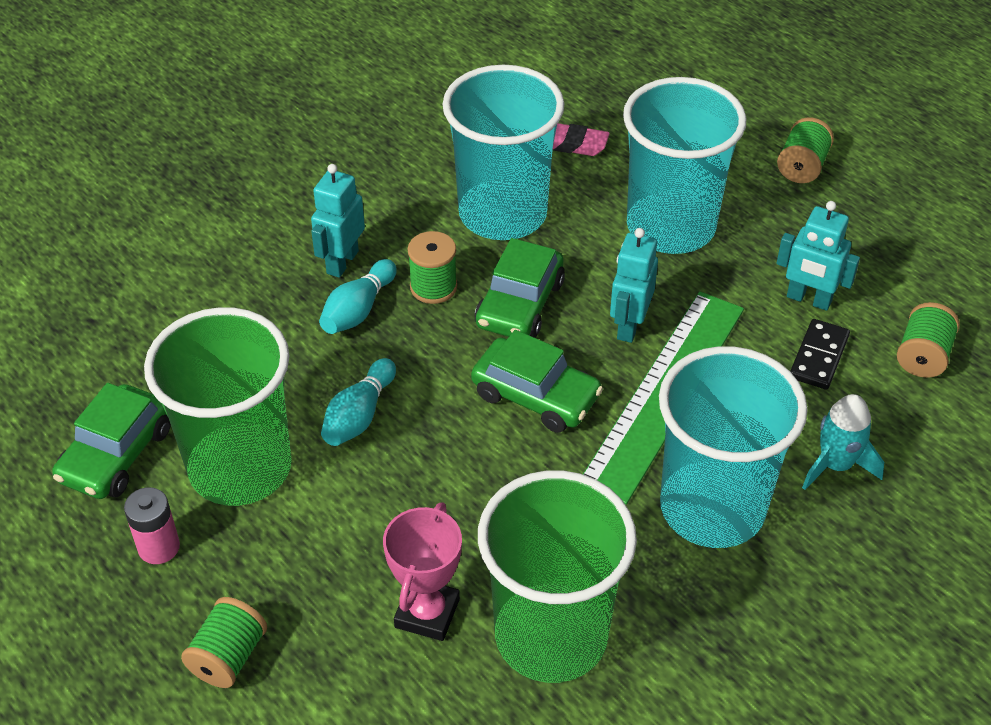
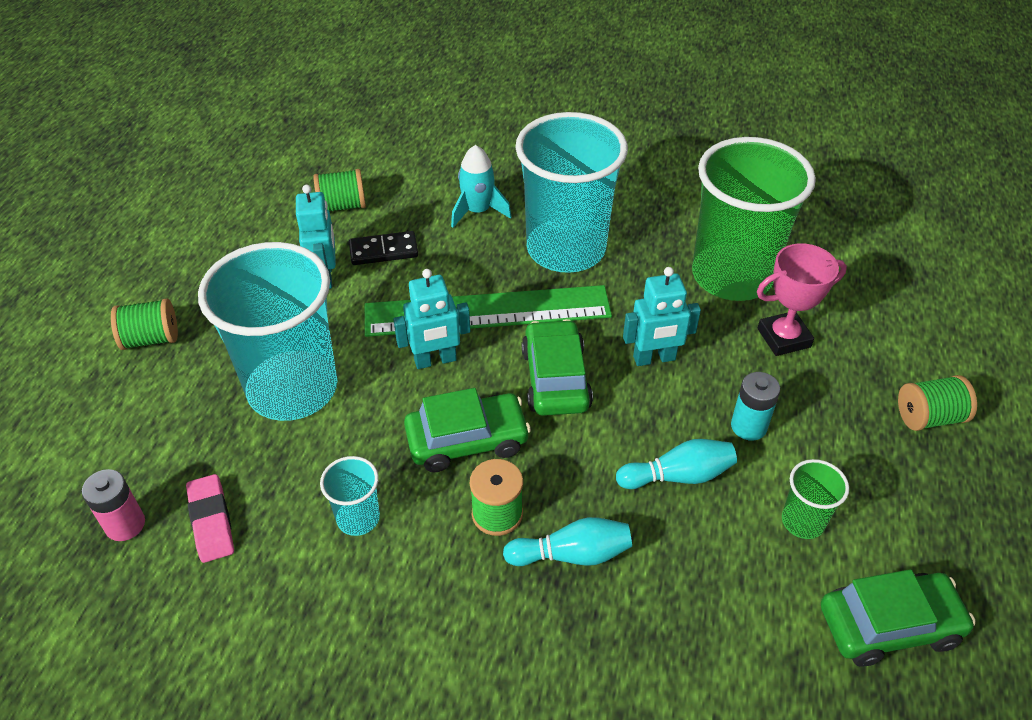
camera: 125 degrees left, 0 degrees up
pink battery [124,487,180,564] -> pink battery moved to [82,469,145,541]
green cup [144,307,292,506] -> green cup [782,459,849,539], size x0.43
turquoise robot [311,164,365,278] -> turquoise robot moved to [623,267,701,366]
turquoise cup [442,65,565,240] -> turquoise cup [320,456,380,536], size x0.43
none -> turquoise battery [731,372,780,441]

